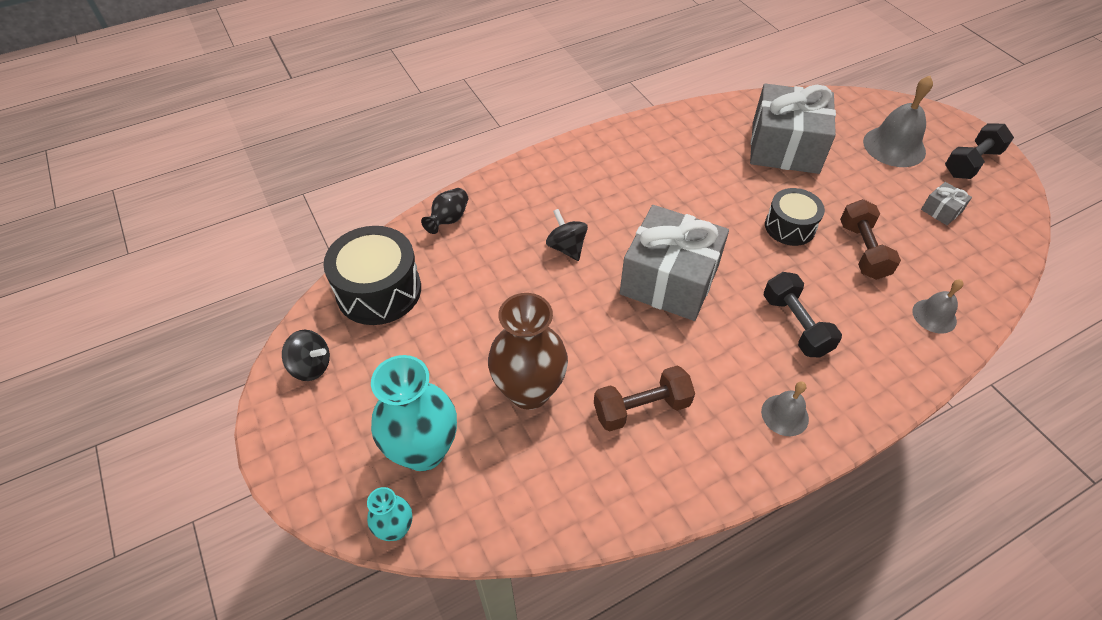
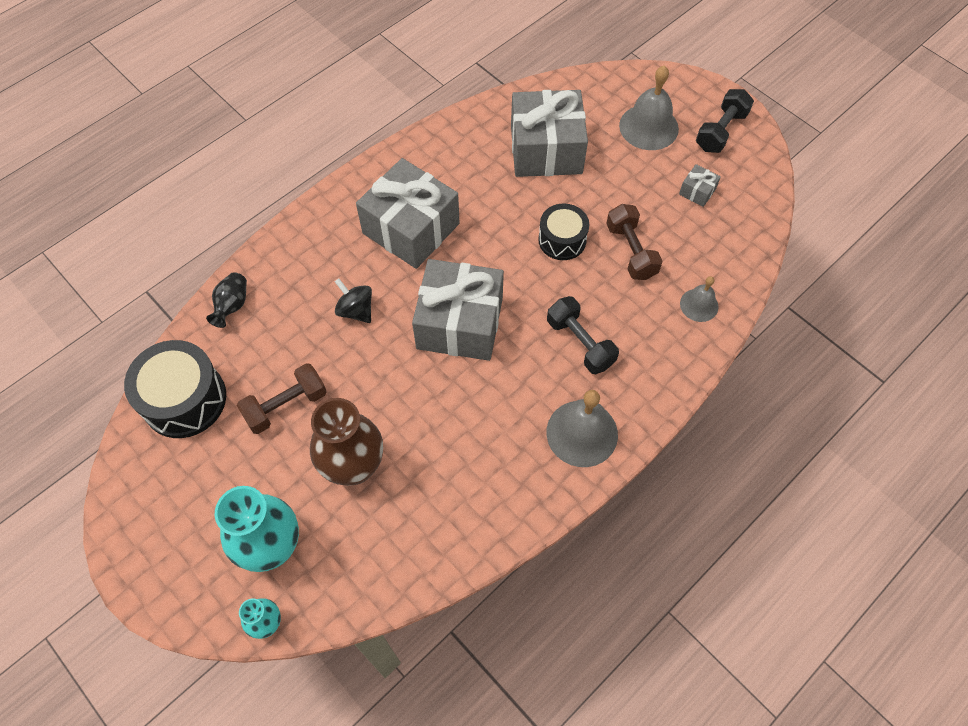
camera: 15 degrees left, 10 degrees up
black spinning top [282,330,330,381] -> none
brown dumbbell [594,366,695,431] -> brown dumbbell moved to [237,363,327,434]
grey bell [761,381,809,436] -> grey bell [546,390,618,467], size x1.73
none -> grey gift [356,158,460,269]

